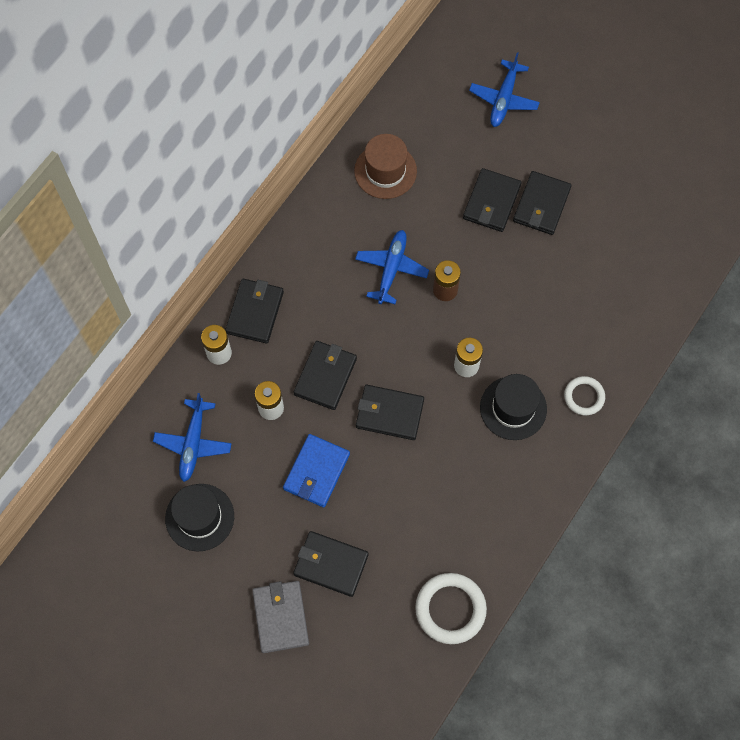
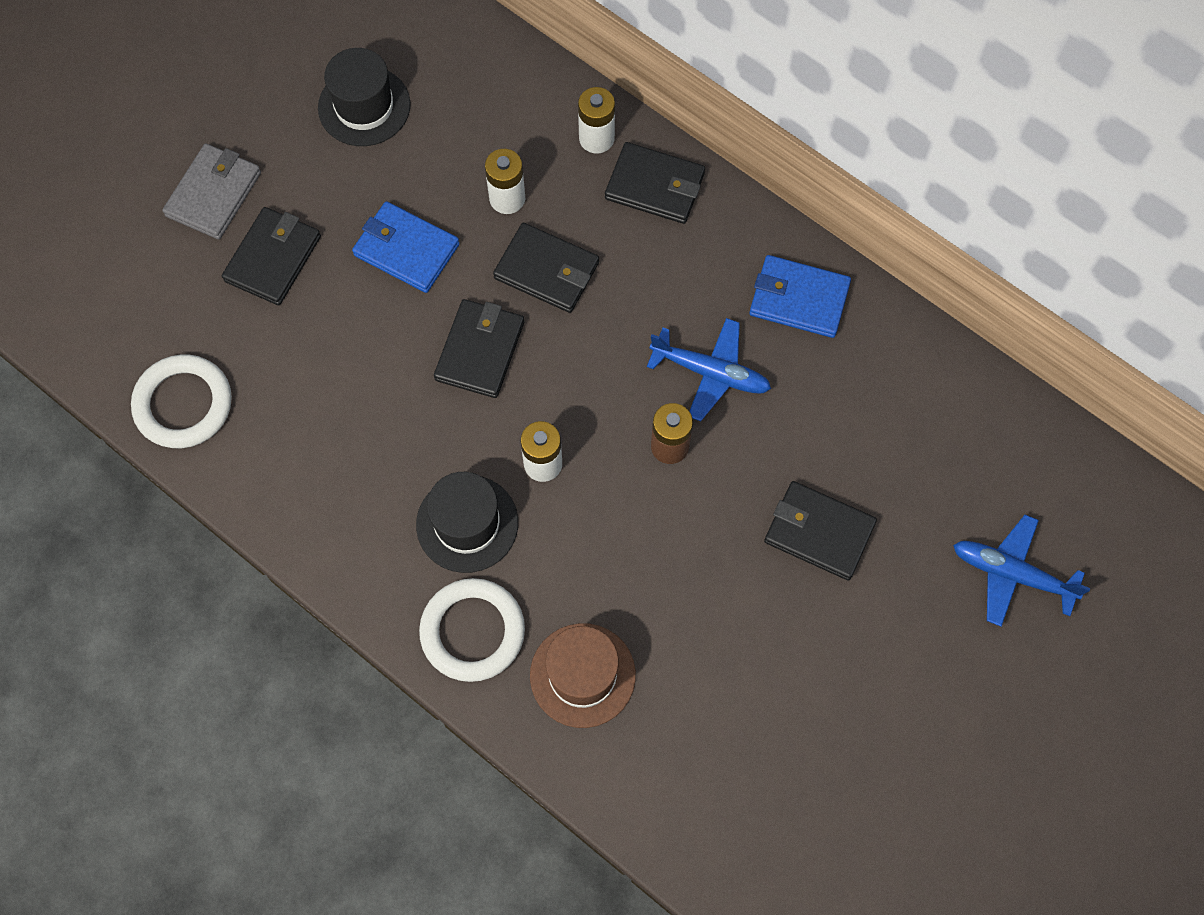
camera: 95 degrees right, 0 degrees up
blue plane [153,393,232,482] -> none
grey wallet [252,581,309,653] -> grey wallet turned 60 degrees counterclockwise [162,144,261,239]
brown hat [354,134,417,199] -> brown hat moved to [530,623,636,728]
black wallet [513,171,572,235] -> none
white ring [564,376,605,415] -> white ring [419,578,525,682], size x1.63
none -> blue wallet [750,255,851,338]

